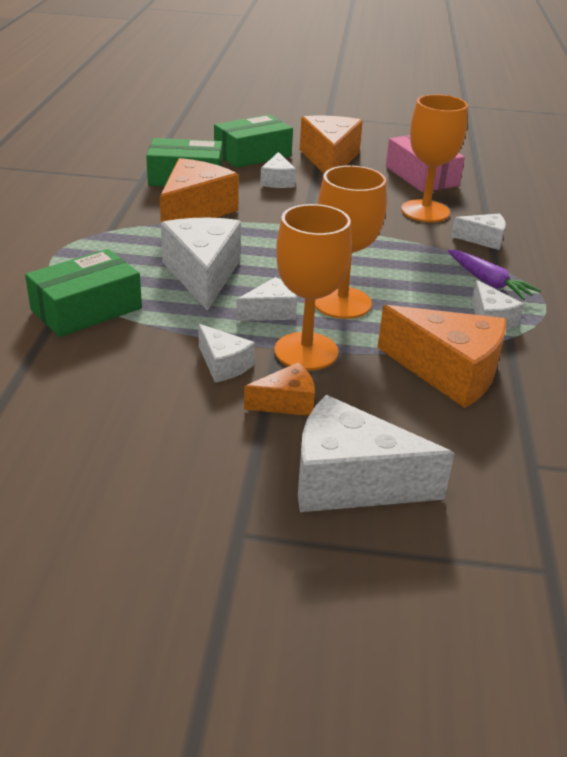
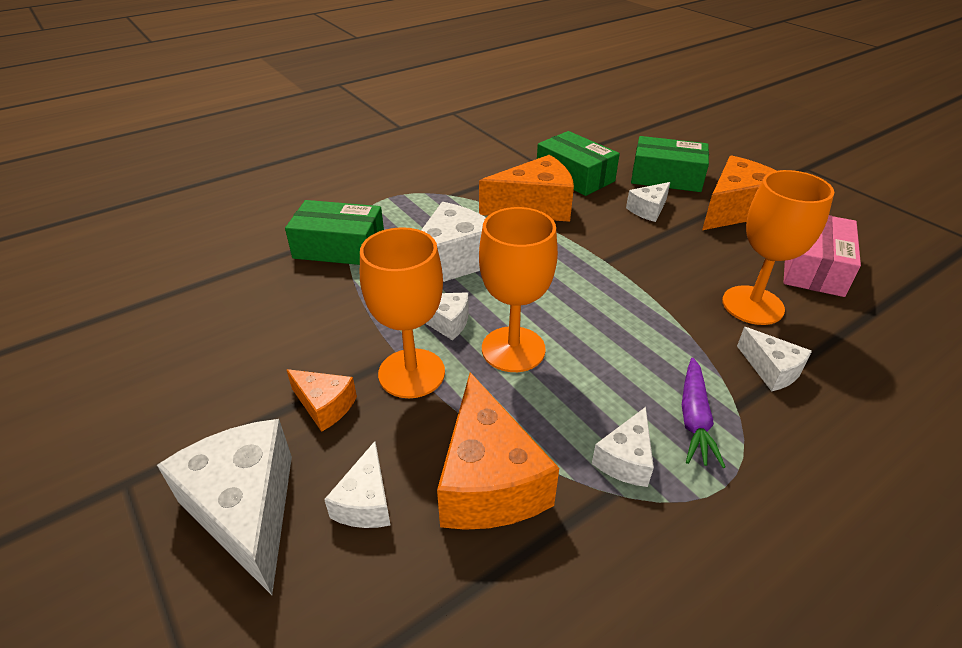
camera: 50 degrees right, 5 degrees up
white cheese [198,324,255,383] -> white cheese moved to [324,441,390,528]

